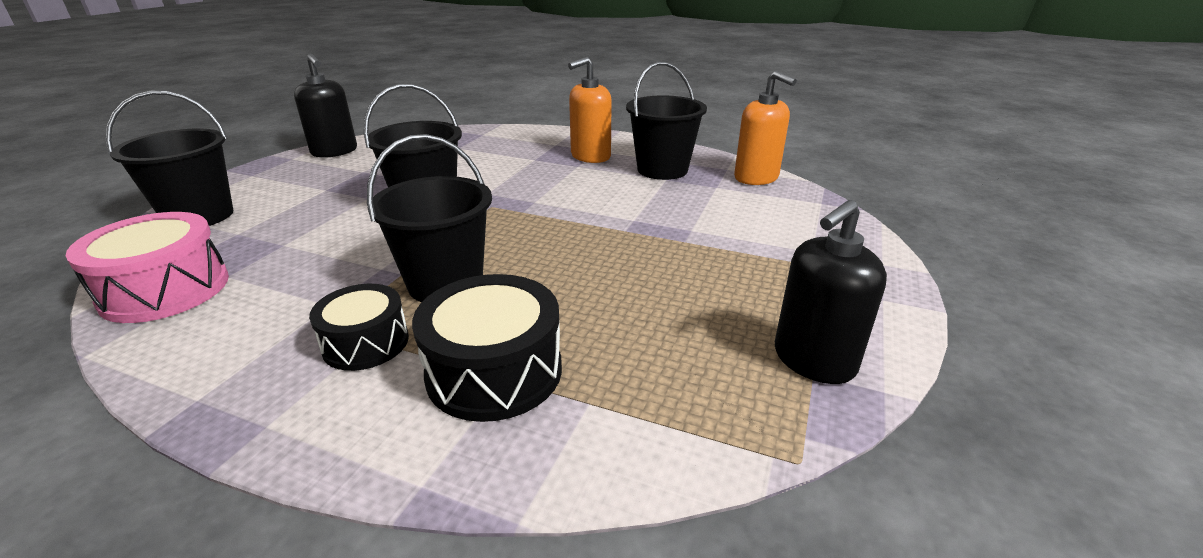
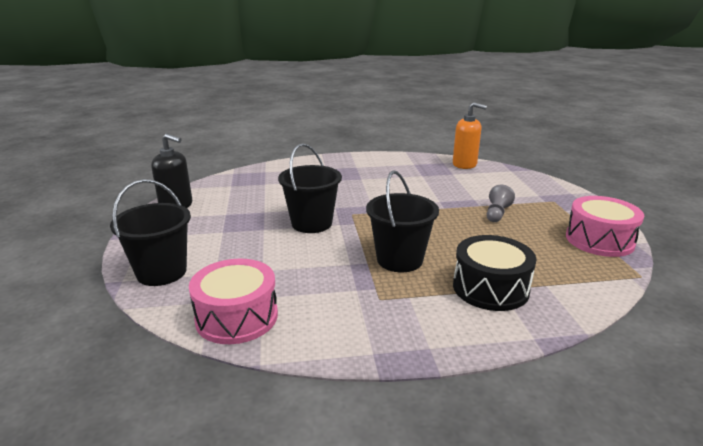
camera: 30 degrees left, 5 degrees down
black drum [309,284,409,371] -> none
orange soap dispenser [568,57,612,163] -> none
black bucket [626,62,707,180] -> none
black soap dispenser [775,200,887,384] -> pink drum [566,196,644,257]
none -> grey pawn [487,185,515,222]

